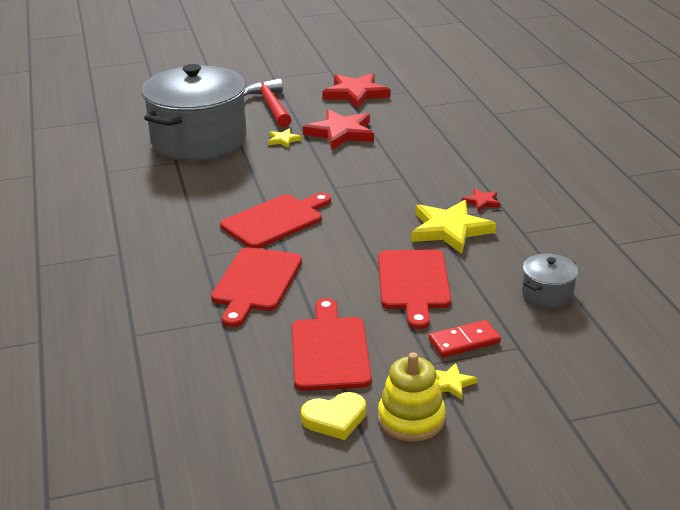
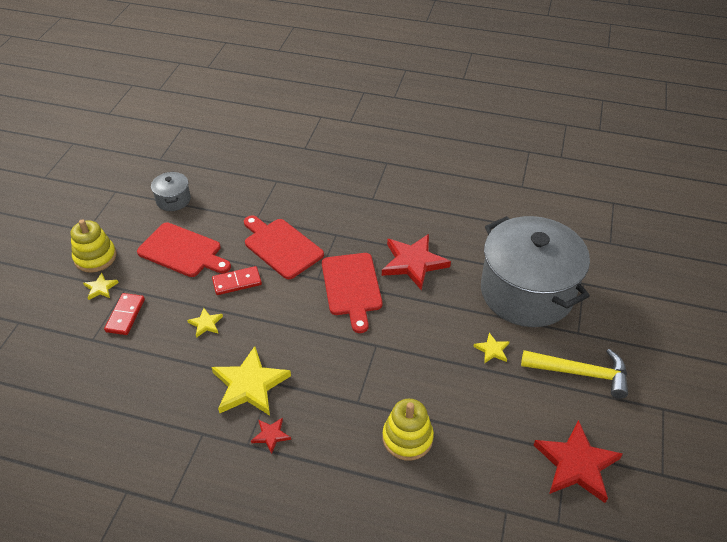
camera: 120 degrees right, 15 degrees up
red hammer [244,78,292,127] -> yellow hammer [521,349,628,399]
yellow heart [301,392,366,440] -> none
red star [303,109,374,150] -> red star moved to [382,234,451,291]
red cutting board [378,249,451,329] -> yellow star [187,308,223,338]
grey pot [522,254,578,309] -> grey pot moved to [151,171,191,211]
none -> red domino [212,266,262,295]
none -> yellow stacking toy [383,399,434,461]

